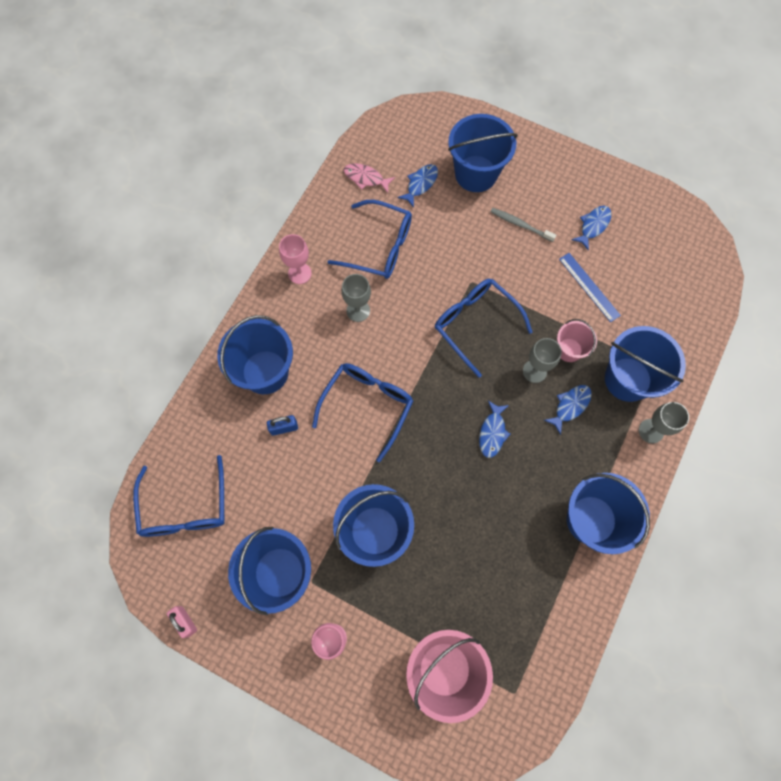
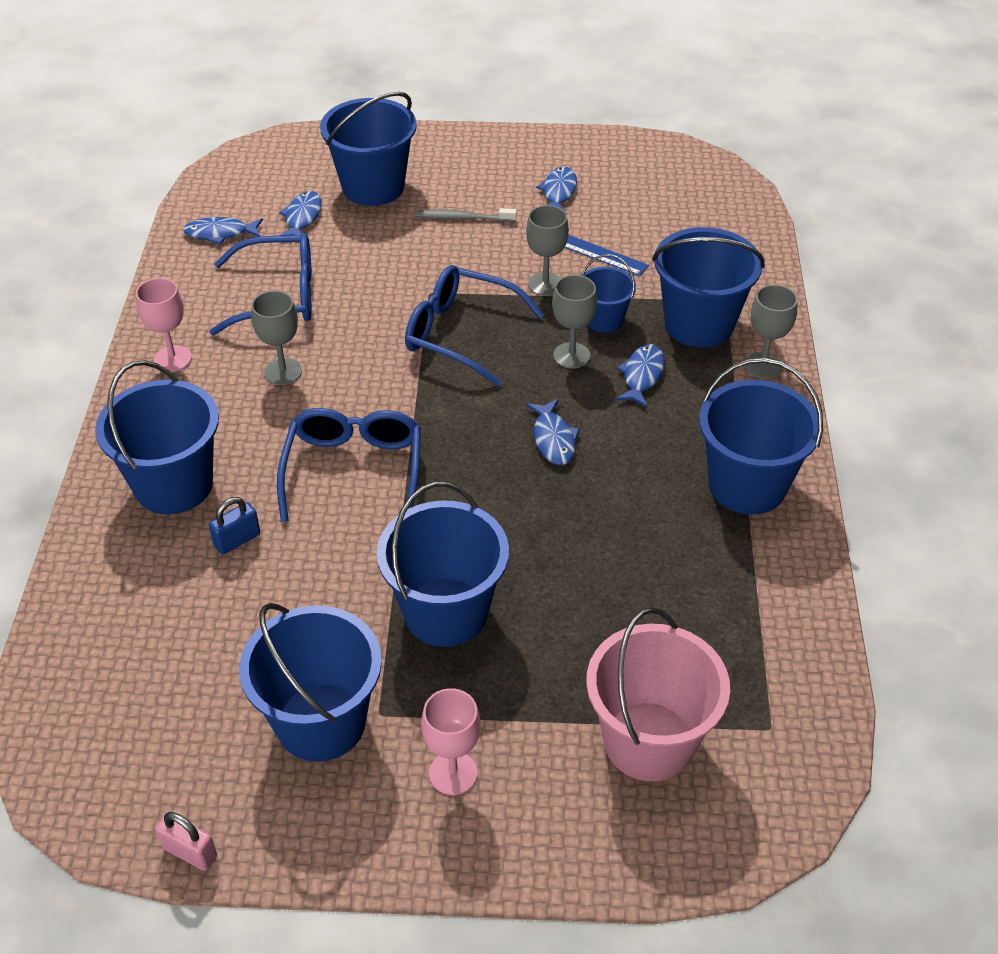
camera: 25 degrees left, 25 degrees down
blue glasses [133,455,225,537] -> none
pink fish [344,163,395,193] -> blue fish [183,217,263,245]
pink bucket [557,319,597,362] -> blue bucket [581,254,636,333]
none -> grey goblet [526,205,569,296]

